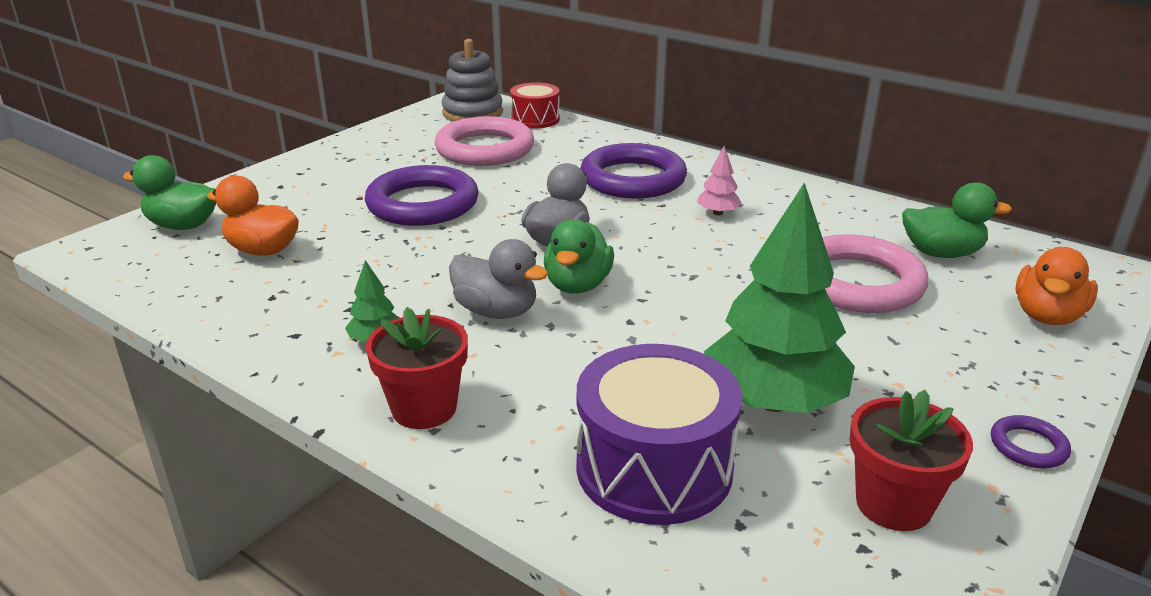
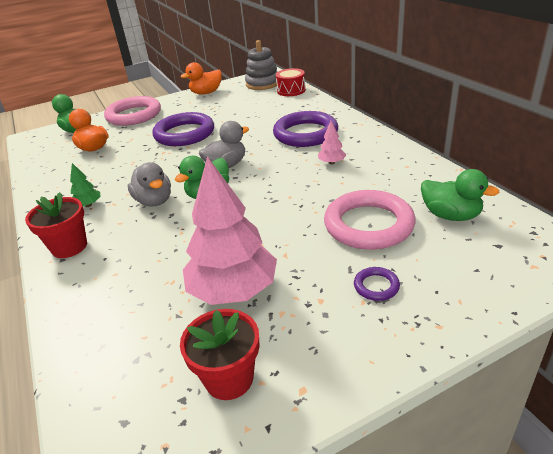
camera: 30 degrees right, 5 degrees up
pink ring [435,116,534,166] -> pink ring moved to [104,96,161,126]
purple drum [577,344,742,525] -> none
green tree [704,182,855,413] -> pink tree [183,156,277,305]
purple ring [991,415,1071,468] -> purple ring moved to [354,267,400,301]
orange duck [1015,247,1098,325] -> orange duck moved to [181,62,222,95]

